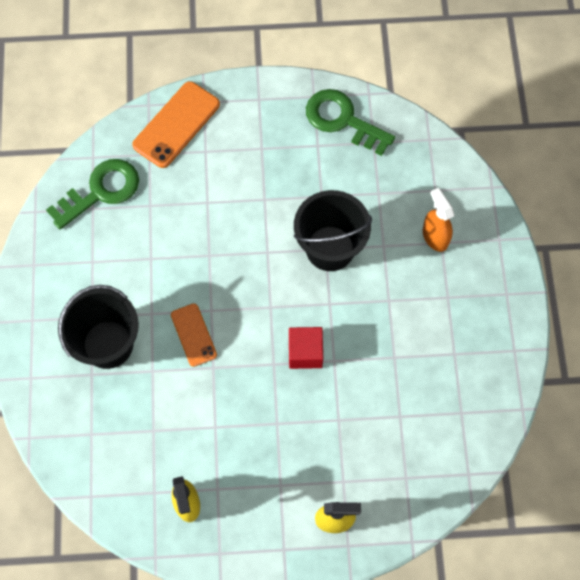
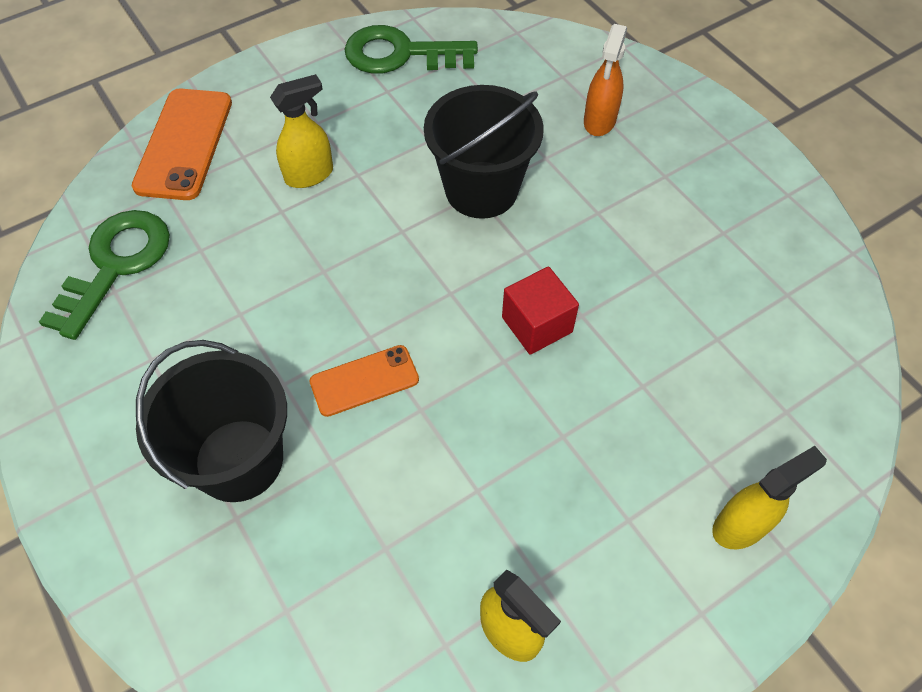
camera: 30 degrees left, 10 degrees down
orange phone [171,303,217,367] -> orange phone turned 60 degrees counterclockwise [309,345,419,417]
orange spray bottle [423,188,454,252] -> orange spray bottle turned 105 degrees counterclockwise [584,24,627,136]
none -> yellow spray bottle [270,74,333,188]

